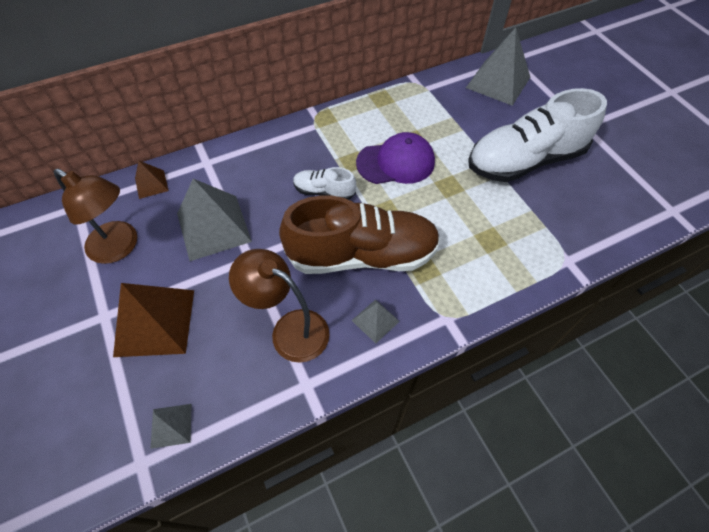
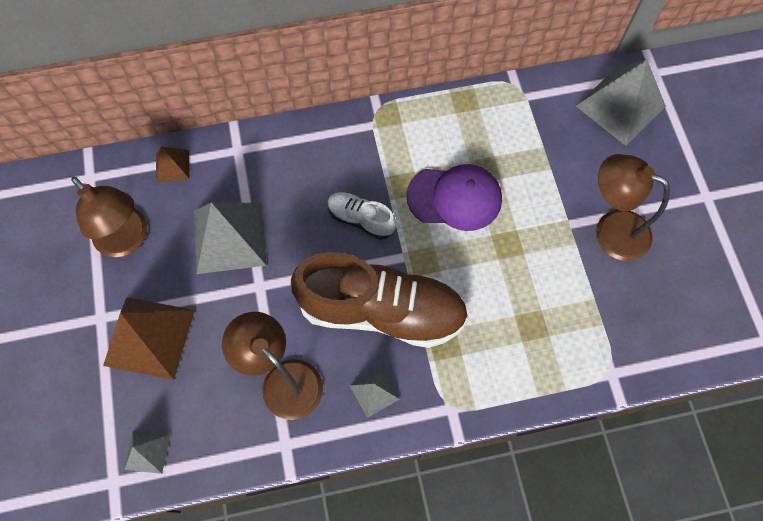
camera: 15 degrees right, 10 degrees up
white shoe [468,88,607,182] -> brown lamp [596,154,670,261]

